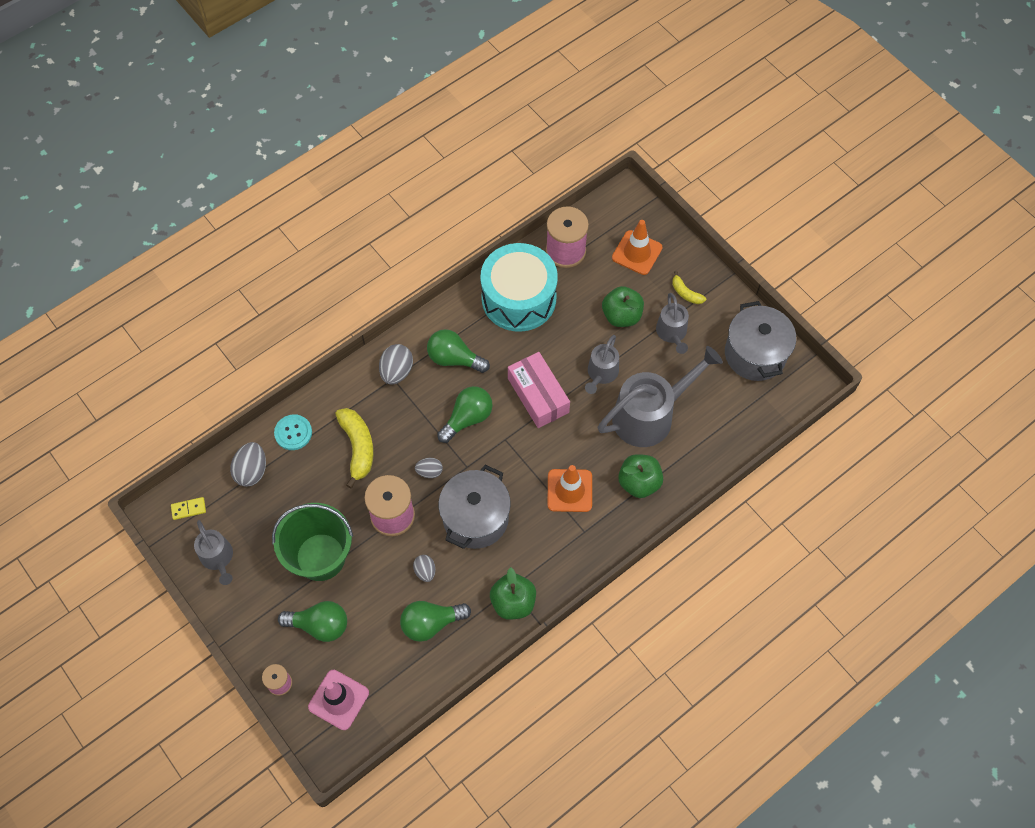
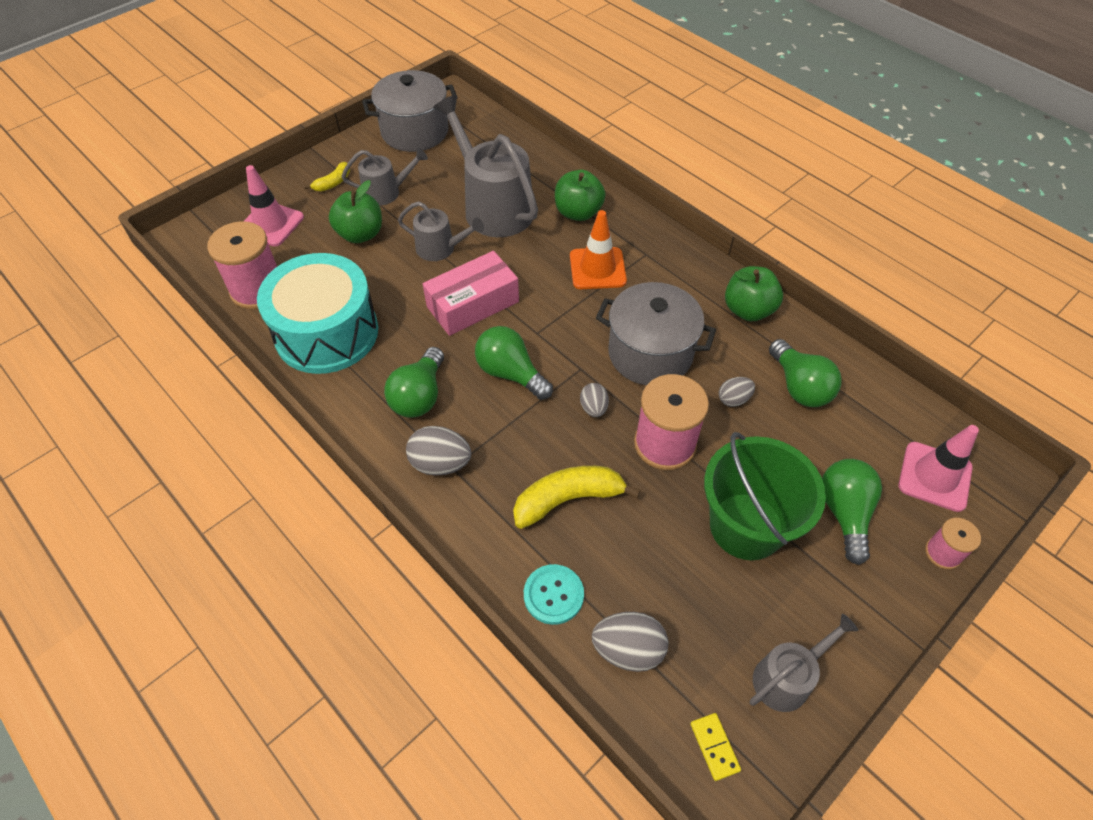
camera: 95 degrees left, 10 degrees down
orange traffic cone [612,220,663,275] -> pink traffic cone [243,165,304,247]

